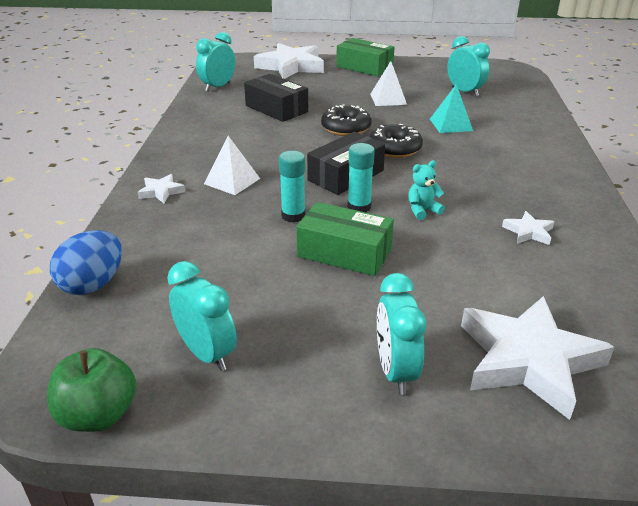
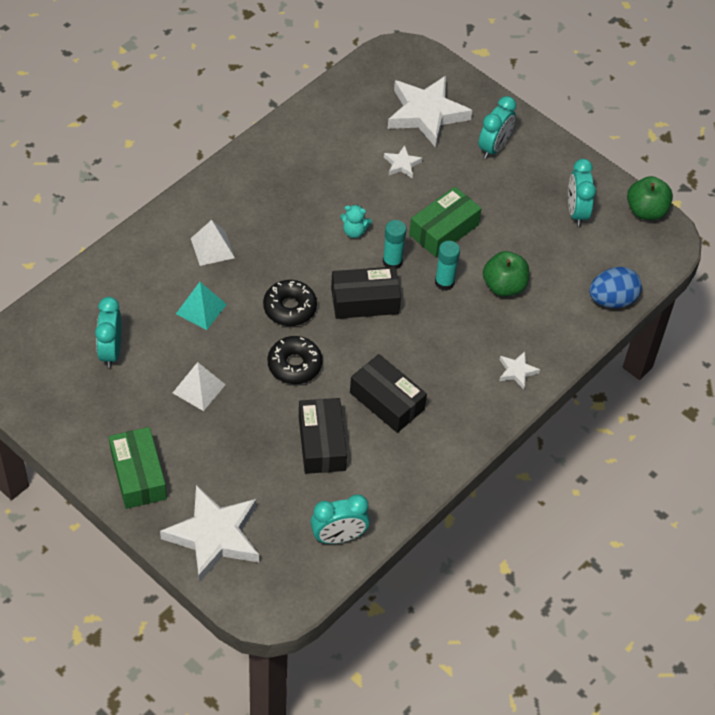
camera: 145 degrees left, 20 degrees up
white pyramid [204,136,260,195] -> white pyramid moved to [191,220,235,266]
green box [296,202,394,276] -> green box turned 75 degrees clockwise [409,187,482,257]
white star [502,211,554,245] -> white star moved to [384,145,422,178]
none -> black box [350,354,427,433]
none -> green apple [483,251,529,296]

